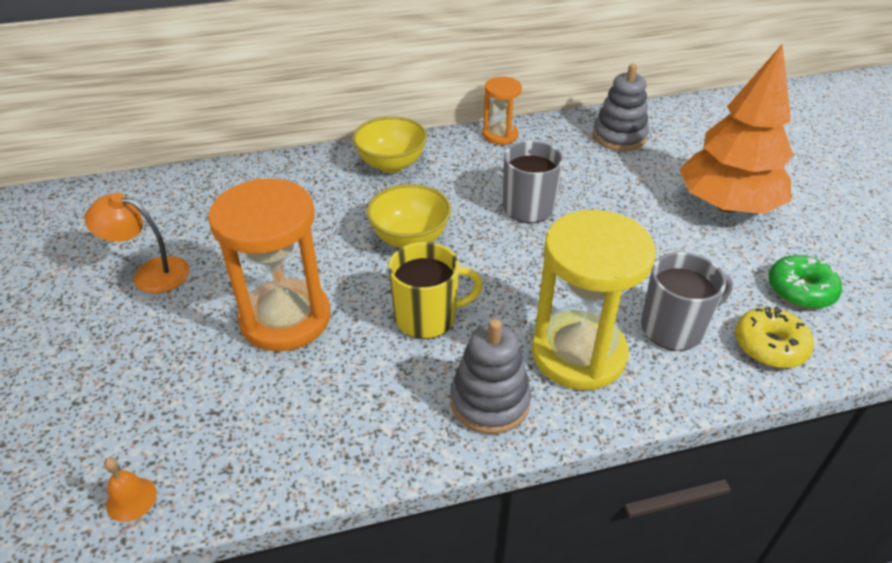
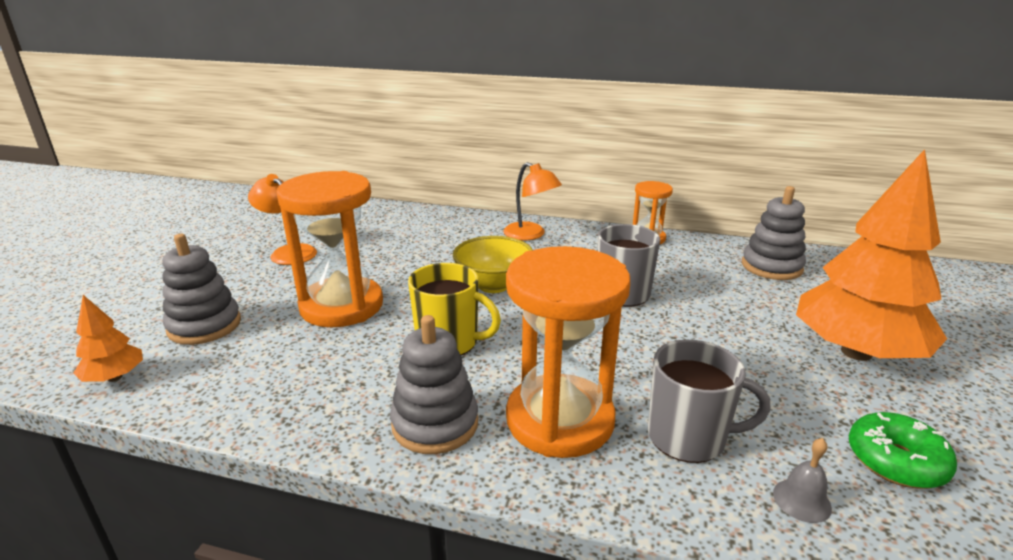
camera: 30 degrees right, 15 degrees down
orange bell [104,457,157,522] -> orange tree [73,295,143,382]
yellow bowl [353,116,427,173] -> orange lamp [503,162,562,240]
yellow hourglass [532,210,656,390] -> orange hourglass [506,246,630,458]
yellow donut [735,306,814,368] -> grey bell [773,438,832,523]
none -> grey stacking toy [162,234,241,345]

